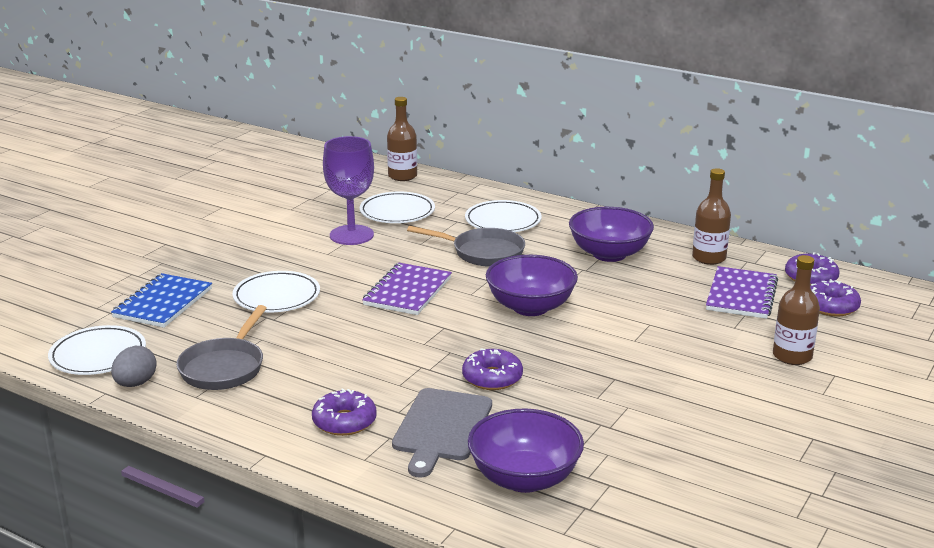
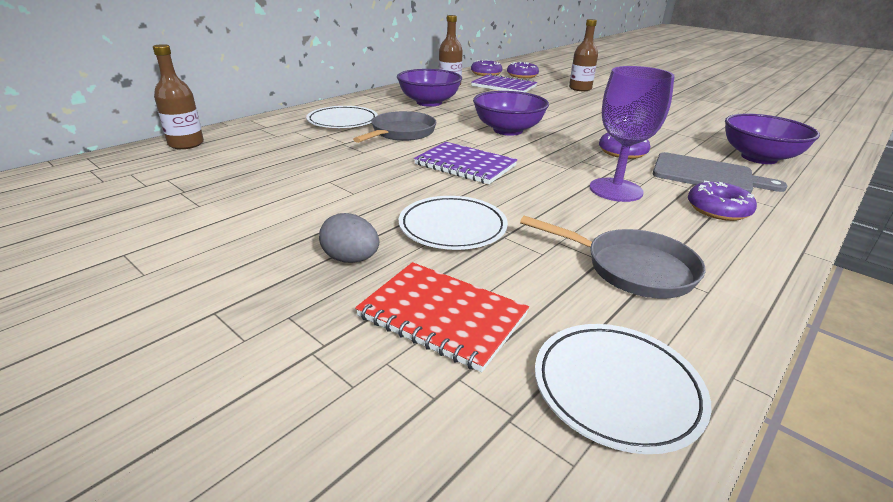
camera: 80 degrees left, 5 degrees up
blue notebook [111,273,212,328] -> red notebook [355,262,529,372]
grey egg [111,346,157,387] -> grey egg moved to [319,213,379,263]
purple goblet [323,136,374,245] -> purple goblet moved to [590,66,675,202]
white plate [360,192,435,223] -> none

